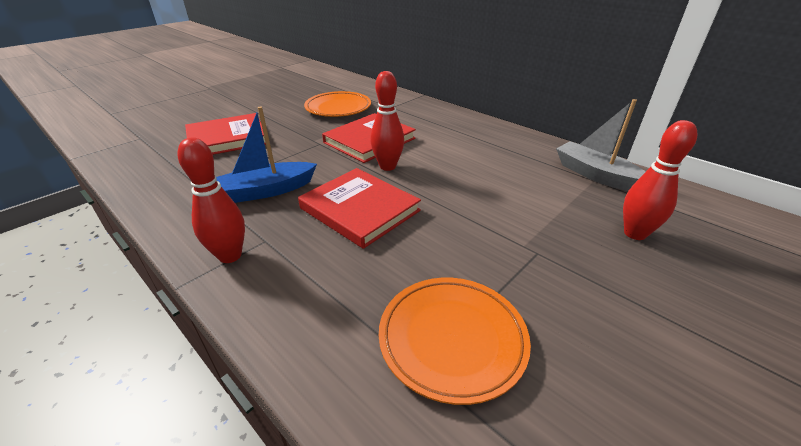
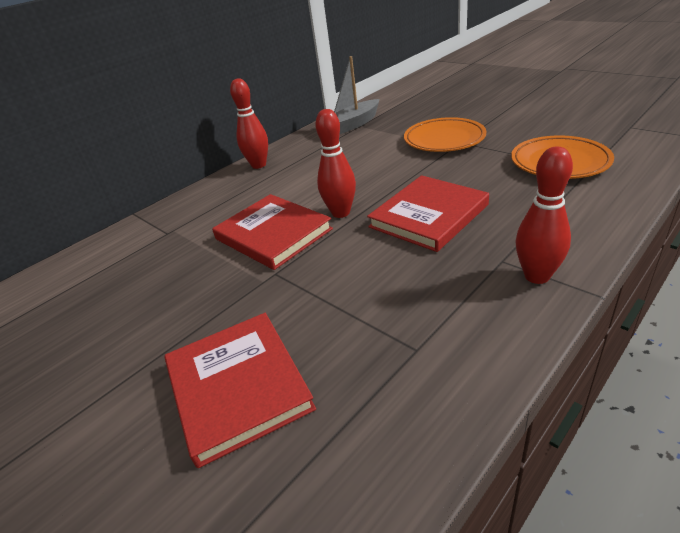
camera: 85 degrees left, 0 degrees up
blue boat [216,107,317,203] -> none
orange plate [304,91,371,117] -> orange plate moved to [404,117,486,152]
red bowling pin [623,120,697,240] -> red bowling pin moved to [230,78,268,169]

